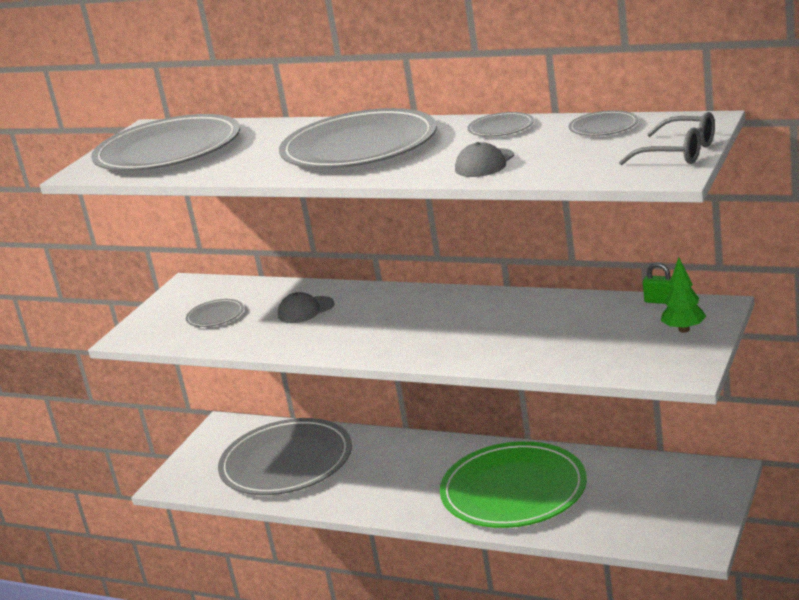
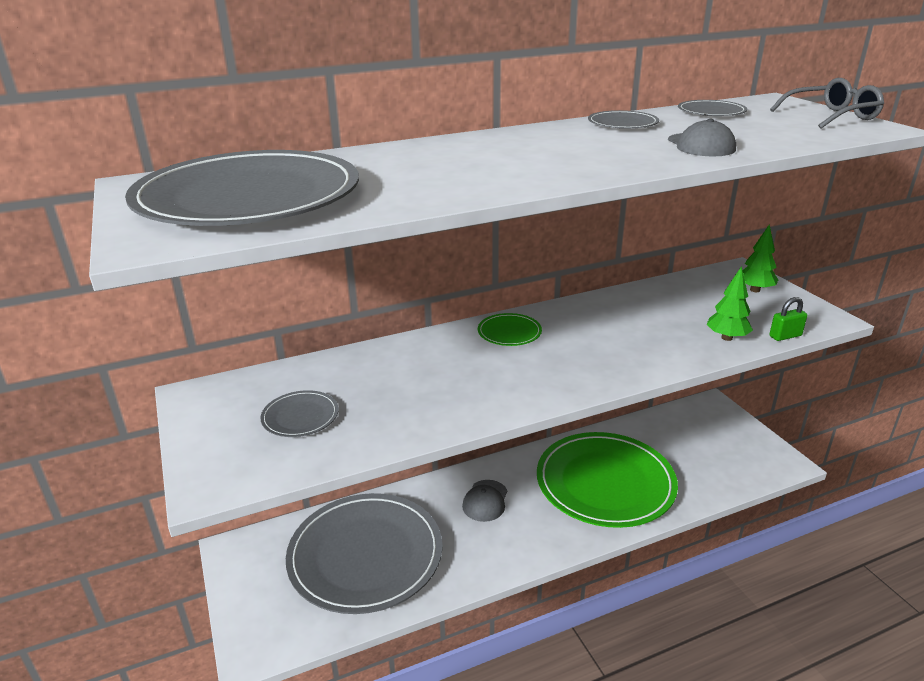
camera: 50 degrees left, 5 degrees up
grey cap [278,292,334,323] -> grey cap moved to [462,480,507,522]
grey plate [279,108,437,168] -> none
green padlock [643,262,672,304] -> green padlock moved to [769,297,807,341]
none -> green plate [478,313,542,346]
none -> green tree [707,266,753,341]

